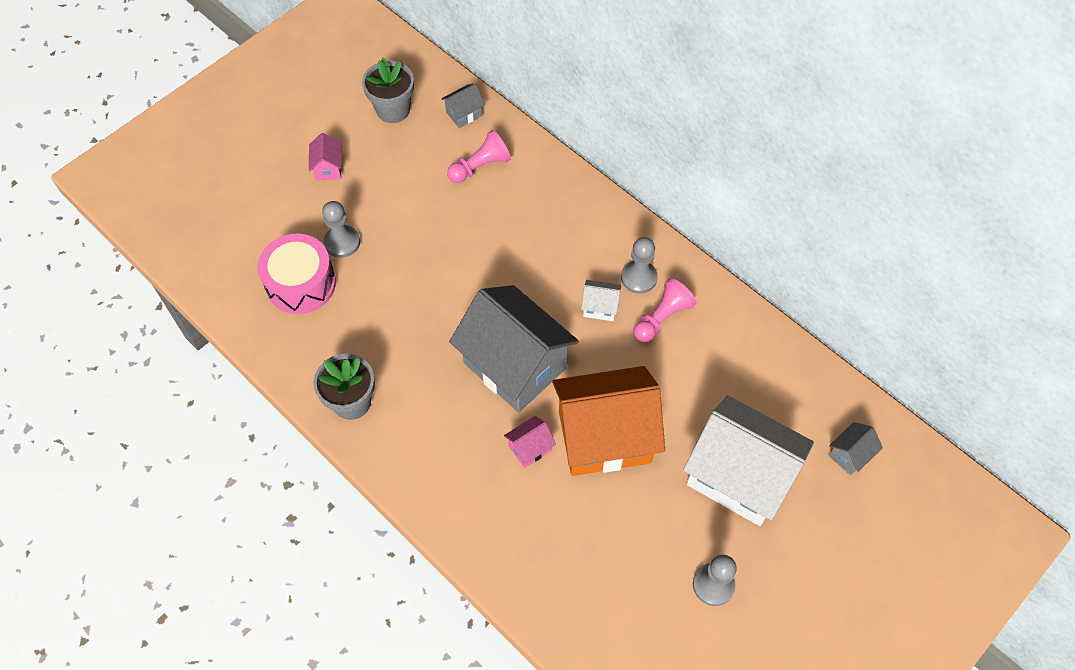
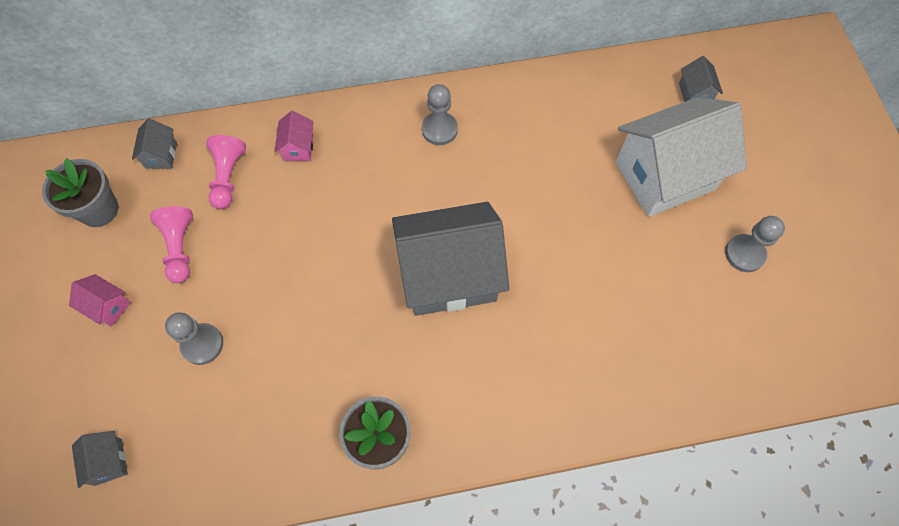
camera: 55 degrees left, 5 degrees up
pink drum [258,233,336,314] -> none
pink house [504,416,556,468] -> pink house moved to [275,111,314,161]
orange house [552,366,665,476] -> none
white house [581,280,621,321] -> none
pink pawn [633,278,696,343] -> pink pawn moved to [150,206,193,283]
none -> grey house [72,431,128,488]

